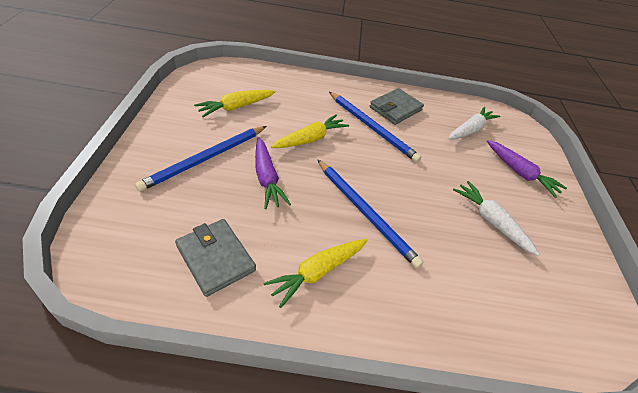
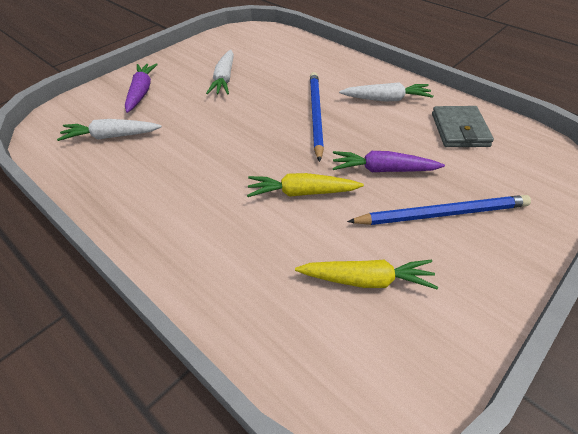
camera: 135 degrees left, 0 degrees up
purple carrot [255,137,291,209] -> purple carrot turned 105 degrees counterclockwise [333,151,445,172]
yellow carrot [264,239,368,308] -> white carrot [339,82,434,101]
blue pencil [329,92,421,162] -> none
grey wallet [370,88,424,125] -> none

